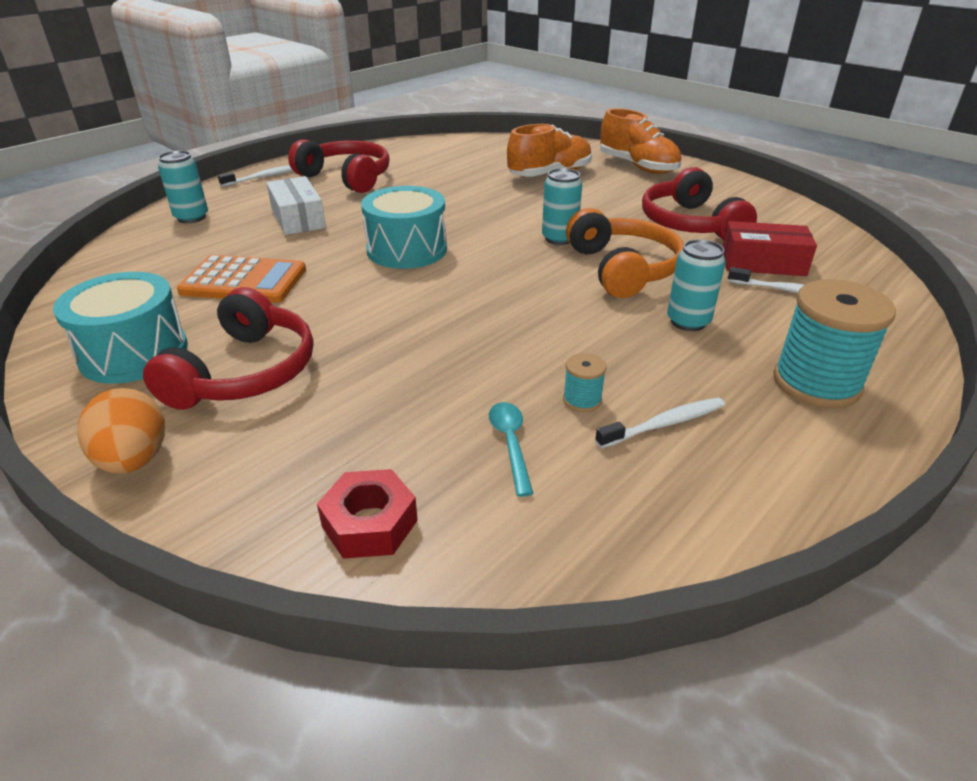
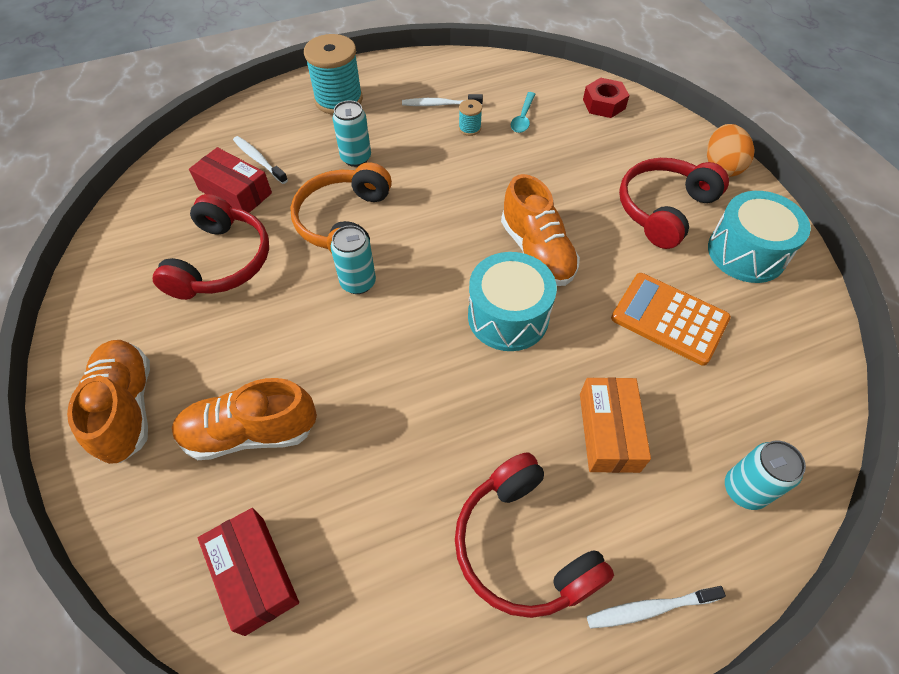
camera: 155 degrees left, 20 degrees up
white box [267,176,326,235] -> orange box [580,377,651,473]
none -> red box [198,508,299,636]
none -> orange shoe [501,174,580,286]

